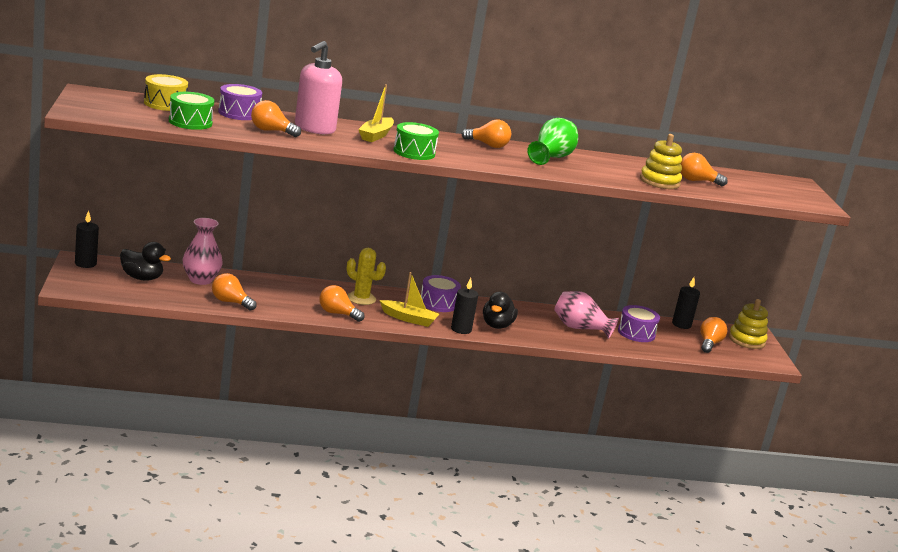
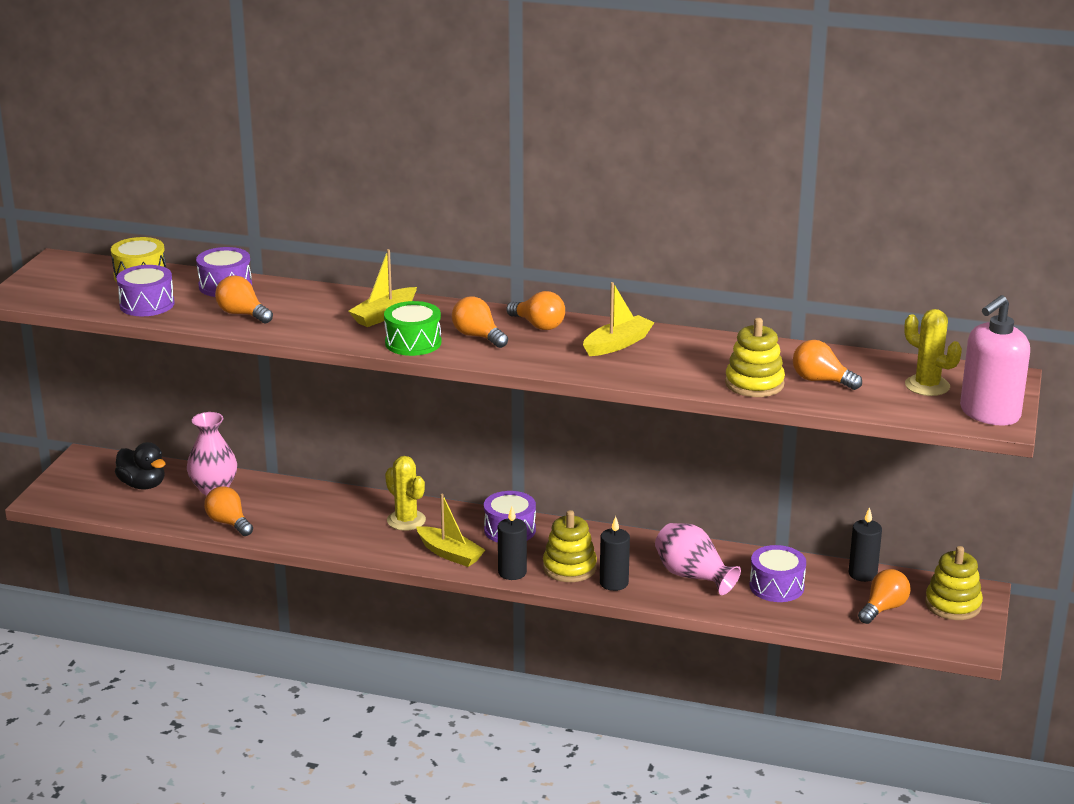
camera: 25 degrees right, 5 degrees up
black candle [75,210,99,268] -> black candle moved to [600,516,630,591]
green drum [169,92,214,130] -> purple drum [116,265,175,316]
pink soap dispenser [295,41,342,134] -> pink soap dispenser moved to [960,295,1030,426]
orange light bulb [319,285,364,322] -> orange light bulb moved to [452,296,508,348]
black duck [483,292,518,329] -> yellow stacking toy [543,510,597,582]
green vase [527,118,578,165] -> yellow boat [583,282,655,356]
none -> yellow cactus [904,309,962,396]

